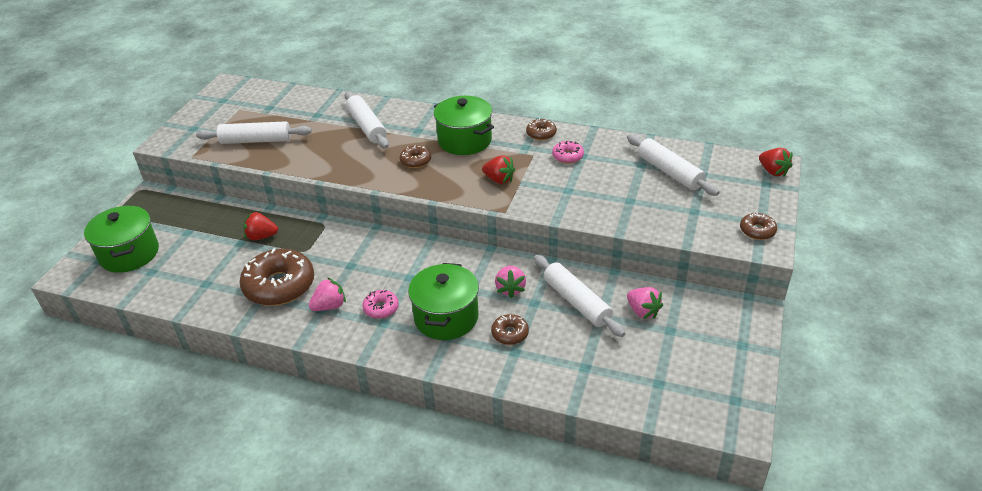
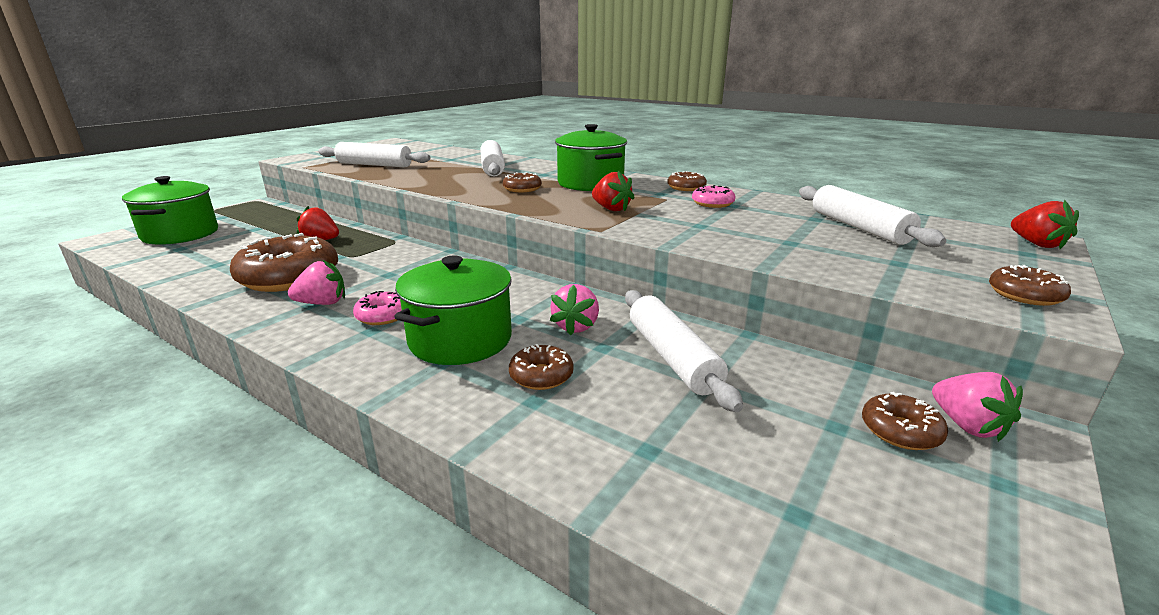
camera: 15 degrees right, 15 degrees down
pink strawberry [627,287,663,319] -> pink strawberry moved to [932,372,1023,442]
none -> brown donut [862,392,948,450]

